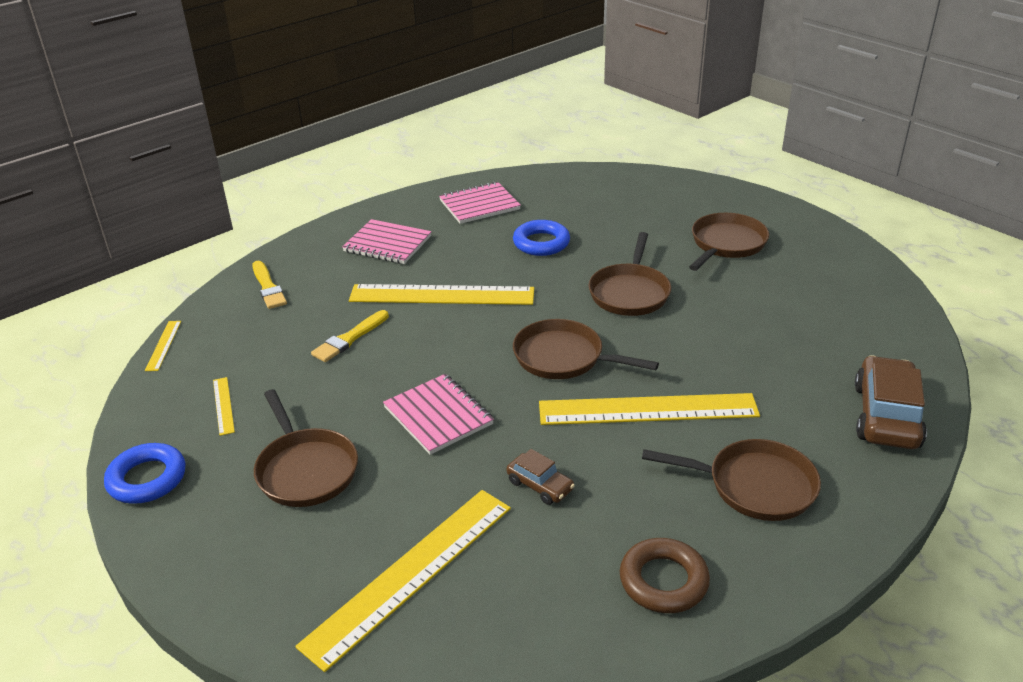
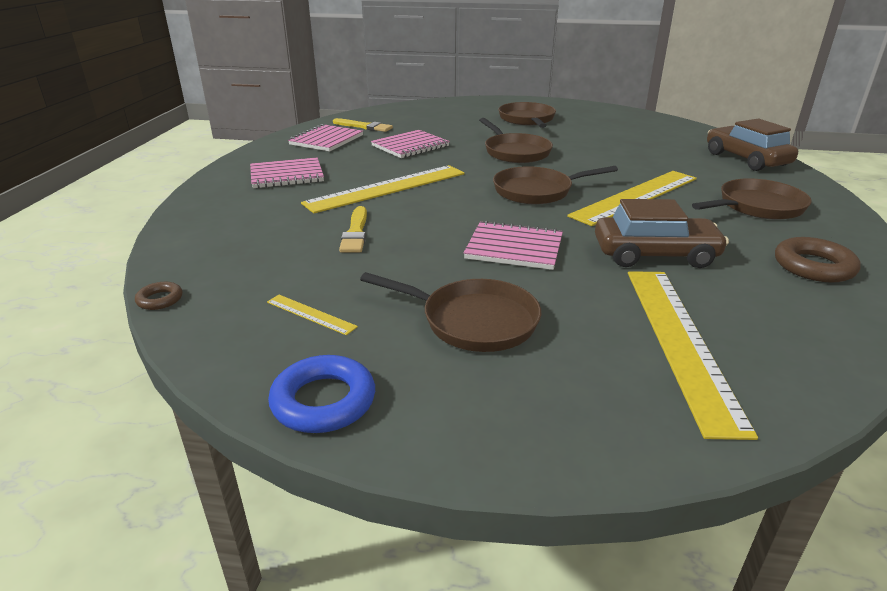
camera: 40 degrees left, 5 degrees down
yellow ruler [145,321,181,371] -> brown ring [135,282,182,310]
yellow brush [252,261,287,309] -> yellow brush moved to [333,118,393,132]
brown car [507,449,575,505] -> brown car [595,199,729,268], size x1.90
blue ring [513,220,570,256] -> pink notebook [371,130,450,158]

